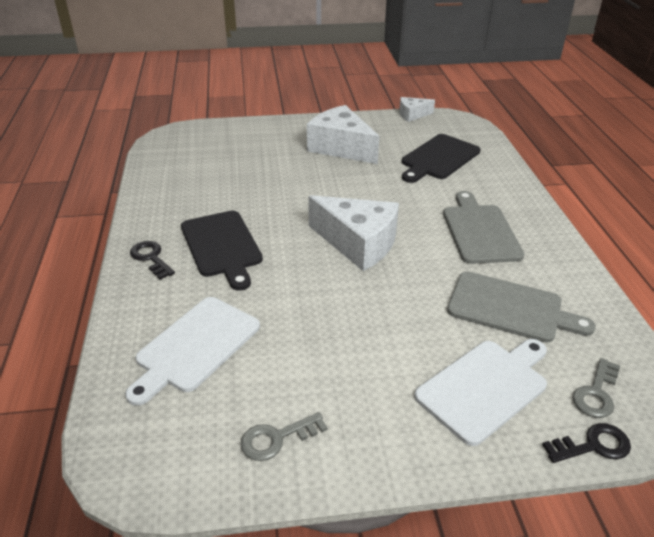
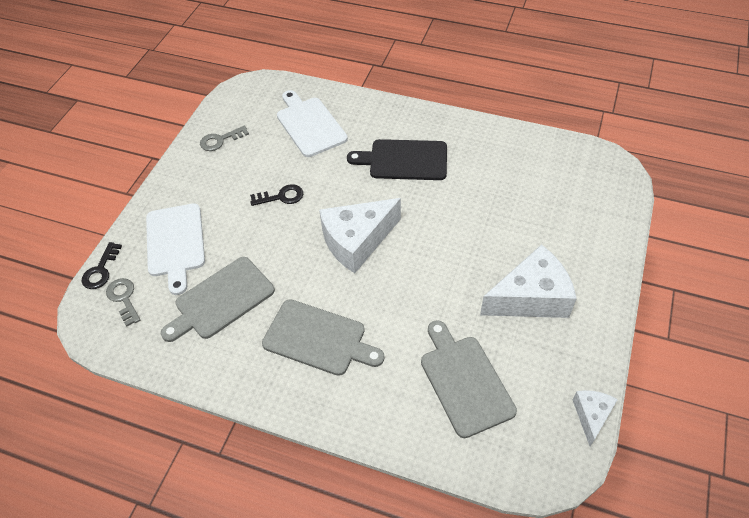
camera: 120 degrees right, 15 degrees up
black key [130,241,175,280] -> black key moved to [250,184,303,206]
grey key [241,412,328,461] -> grey key turned 120 degrees counterclockwise [200,126,249,151]
black cutting board [402,134,480,183] -> grey cutting board [421,320,517,438]

